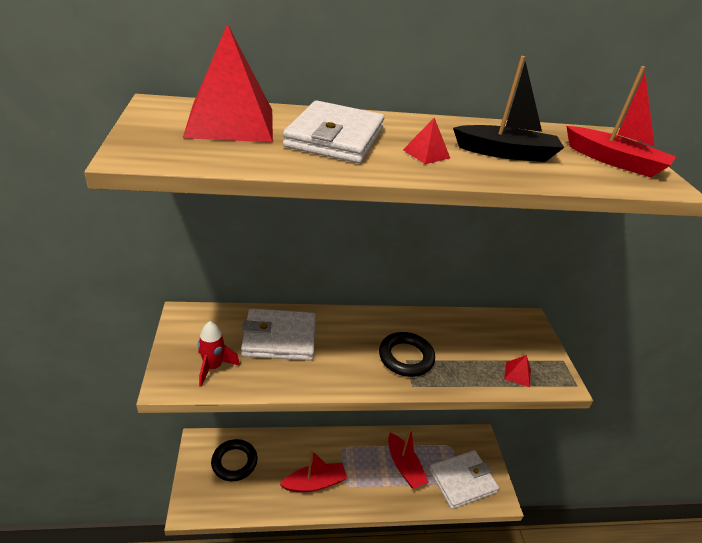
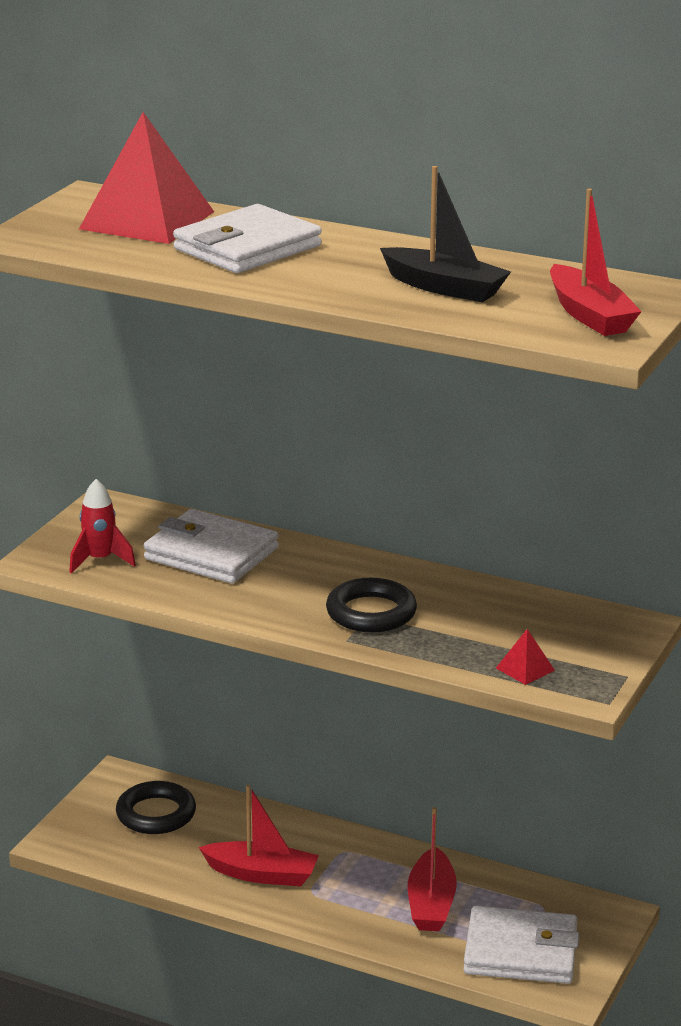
camera: 35 degrees right, 10 degrees down
red pyramid [403,118,450,164] -> none

